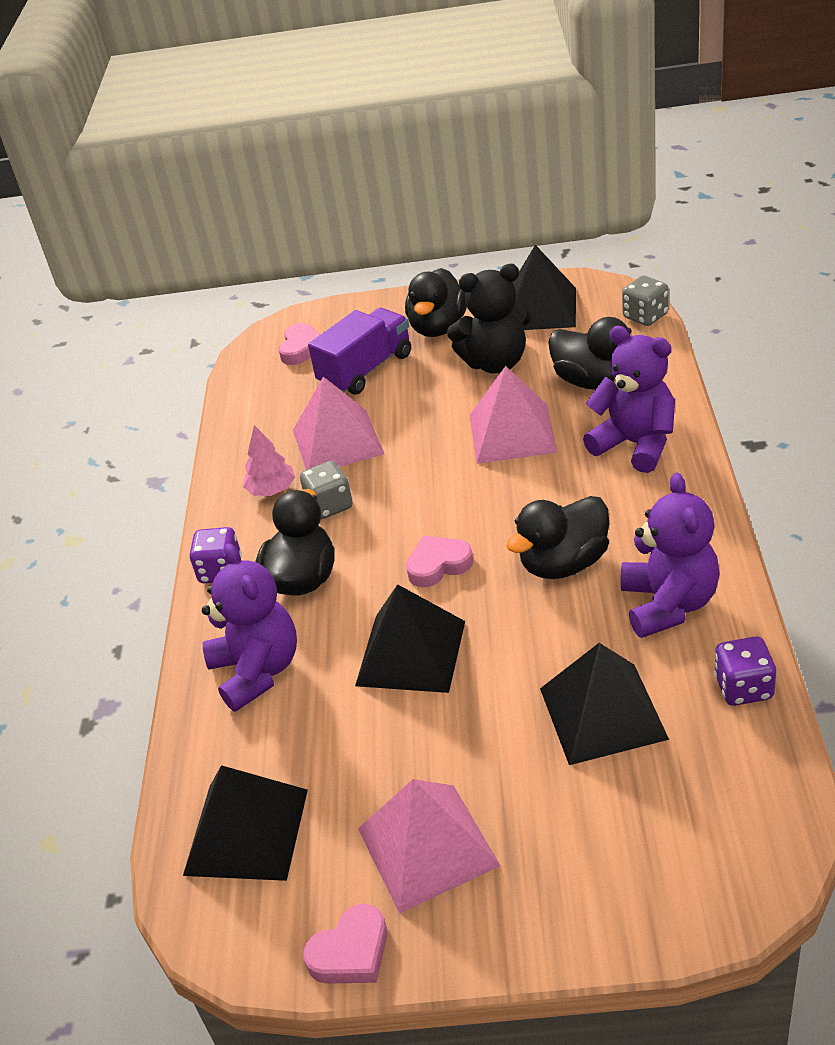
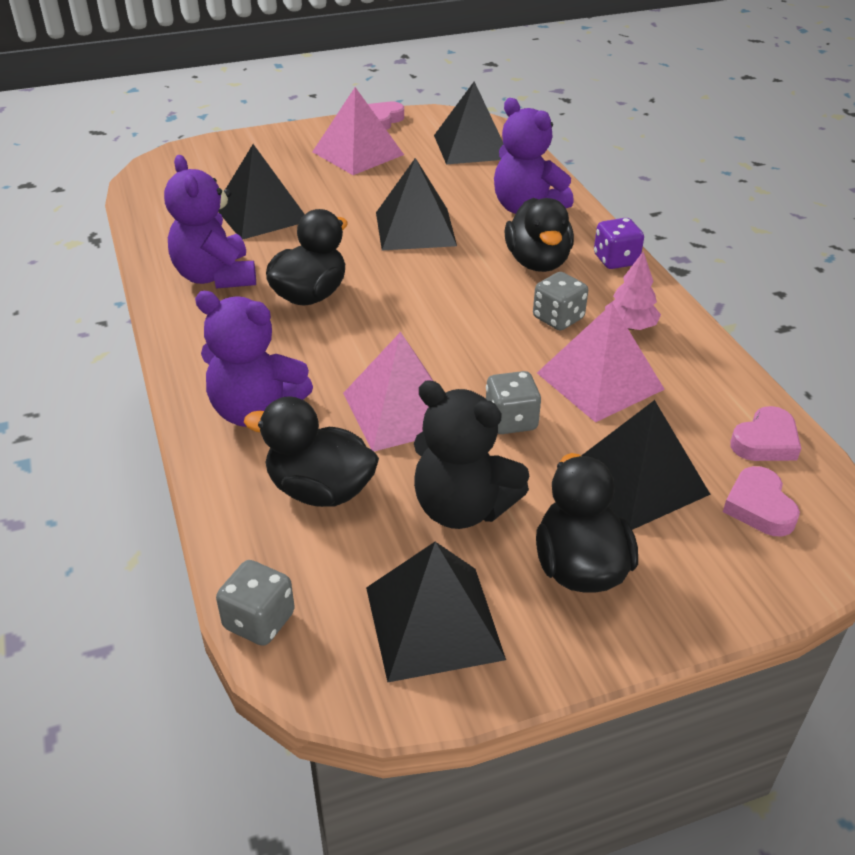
camera: 155 degrees right, 0 degrees up
purple truck [308,308,411,395] -> black pyramid [581,400,711,530]
pink heart [406,535,473,587] -> pink heart moved to [730,406,801,461]
black teddy bear [447,264,532,373] -> black teddy bear turned 120 degrees counterclockwise [414,380,529,529]
purple dice [714,636,776,706] -> none
none -> grey dice [486,371,541,434]

